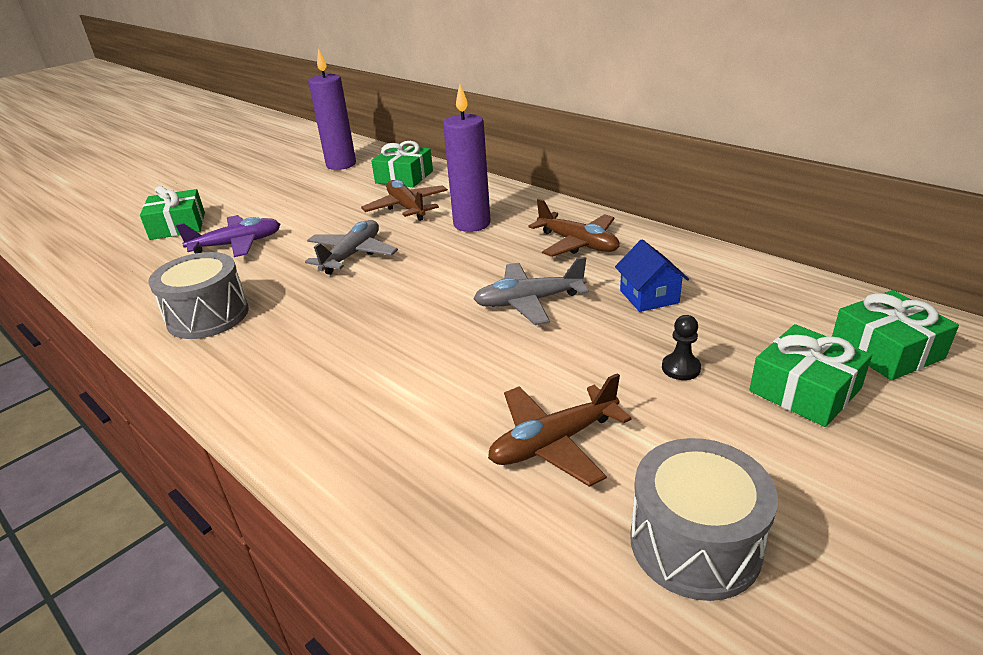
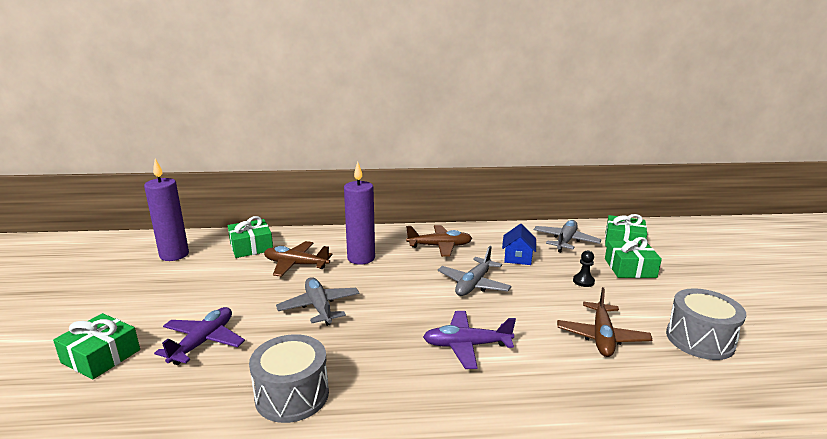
camera: 50 degrees left, 10 degrees down
blue house [615,239,689,312] -> blue house turned 75 degrees clockwise [502,224,536,265]
none -> purple plane [423,311,516,369]
none -> grey plane [534,220,601,252]

